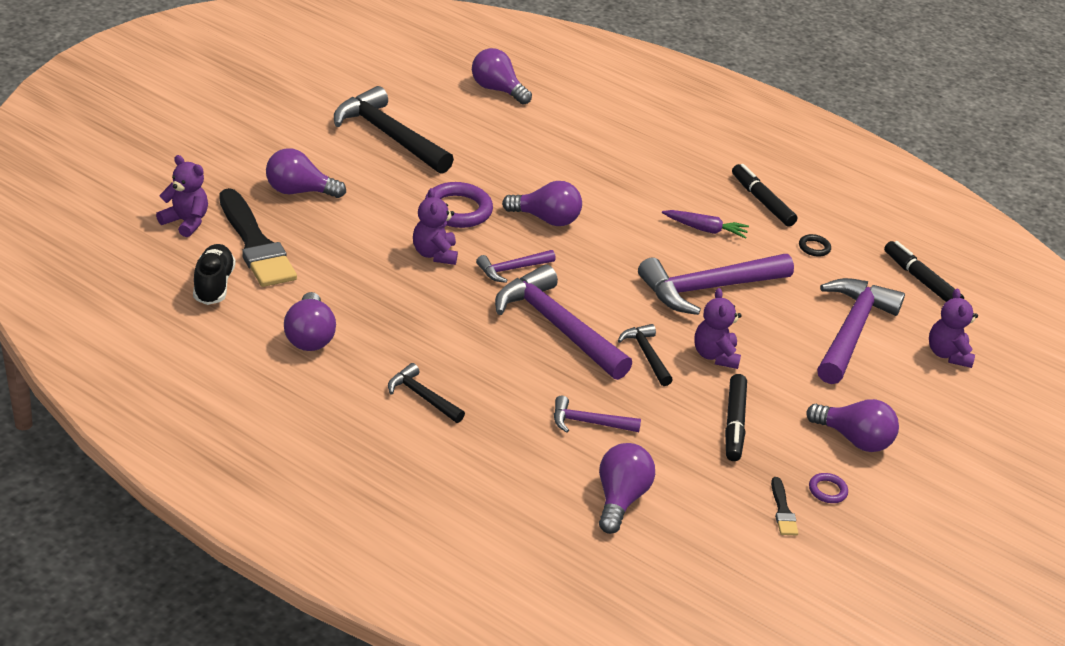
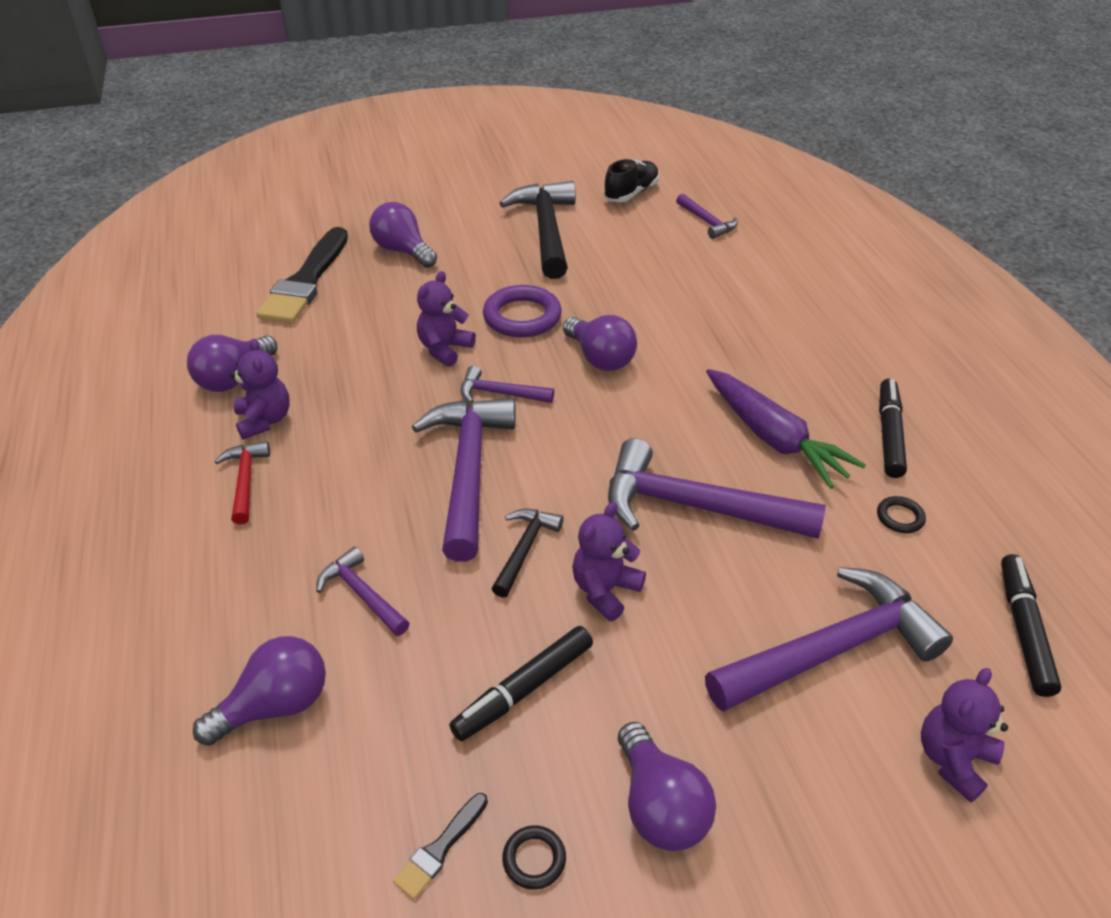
camera: 45 degrees right, 5 degrees up
purple teddy bear [156,155,208,237] -> purple teddy bear moved to [230,339,290,440]
black shoe [193,244,236,305] -> black shoe moved to [604,159,659,202]
black hammer [388,363,465,423] -> red hammer [214,441,270,525]
purple light bulb [472,48,532,105] -> purple hammer [676,194,738,239]
purple carrot [662,210,749,239] -> purple carrot [706,369,866,489], size x1.68
purple ring [809,473,848,503] -> black ring [502,825,566,890]

